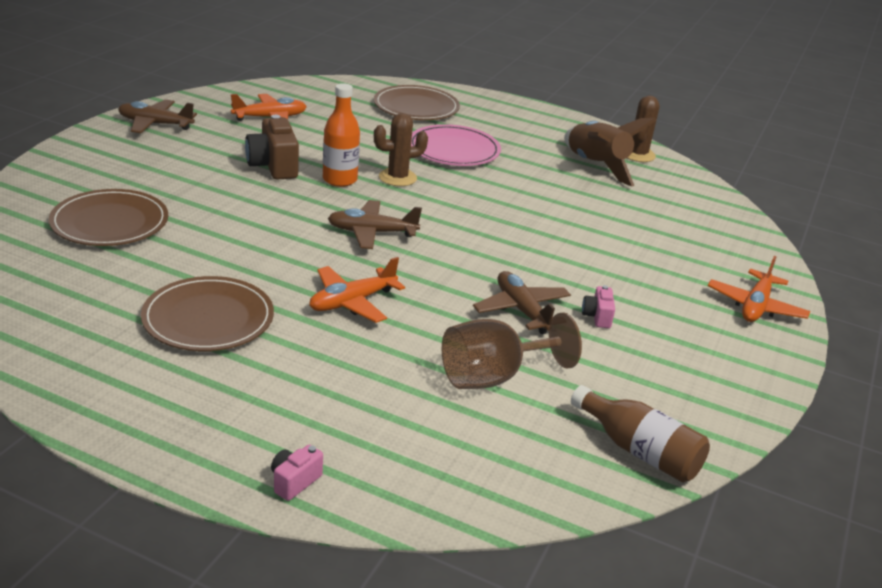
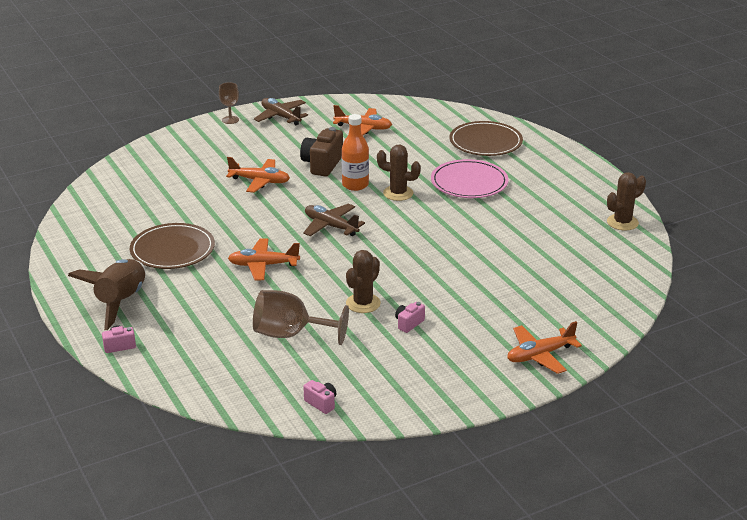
camera: 40 degrees right, 0 degrees up
brown plate [49,189,168,246] -> none
brown plane [473,271,571,334] -> brown cactus [346,250,381,313]
brown rocket [564,118,657,187] -> brown rocket moved to [68,259,146,330]
brown bottle [571,385,710,482] -> pink camera [303,380,336,414]
none -> brown goblet [219,83,239,124]
none -> orange plane [226,157,290,193]

